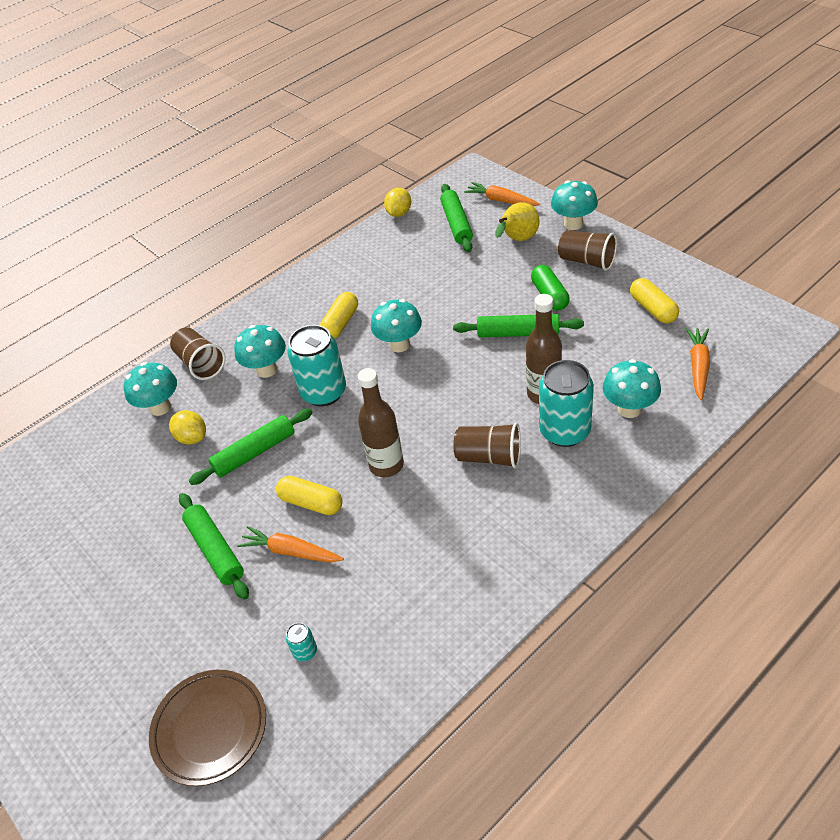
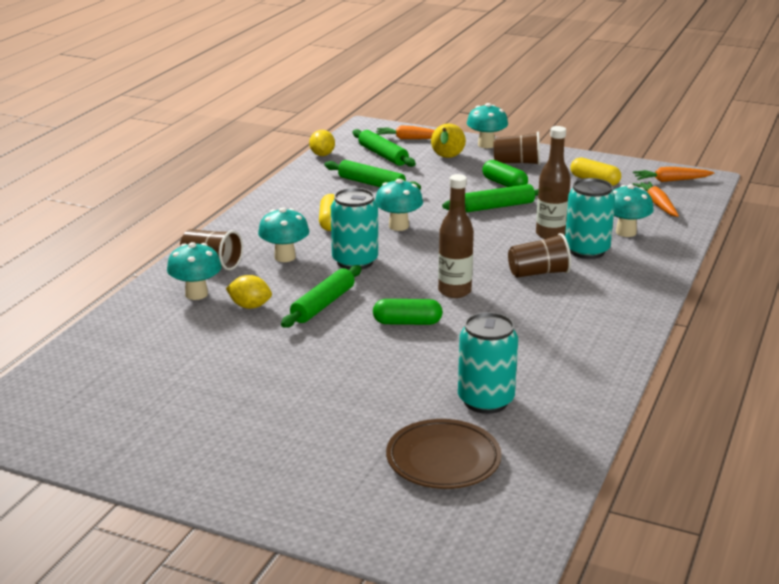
camera: 30 degrees left, 20 degrees down
green rolling pin [179,493,249,600] -> green rolling pin moved to [324,160,421,189]
orange carrot [237,526,344,562] -> orange carrot moved to [633,167,714,182]
yellow capsule [276,476,342,515] -> green capsule [373,299,443,325]
turquoise can [286,623,317,661] -> turquoise can [458,312,518,414], size x2.35

